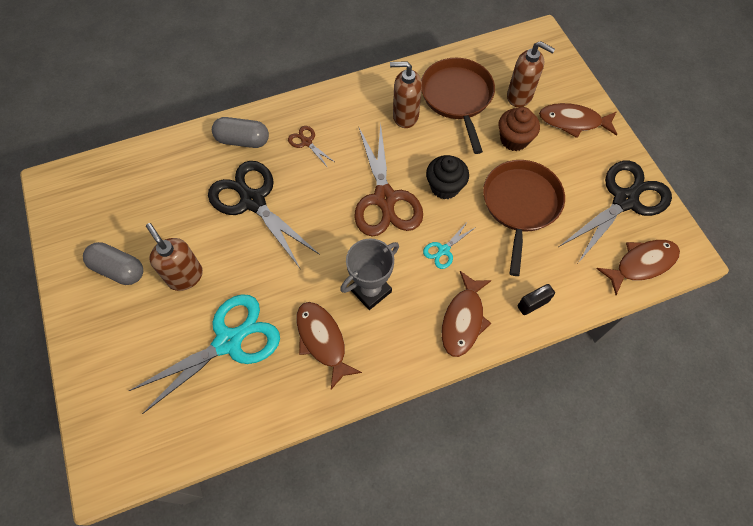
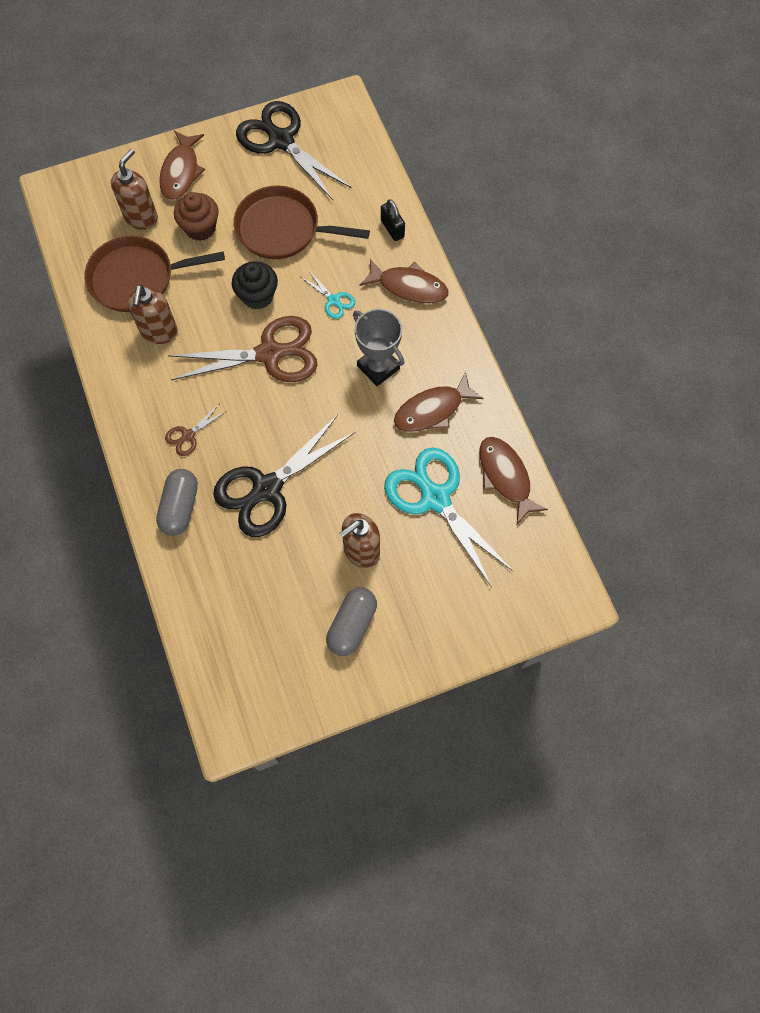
camera: 90 degrees left, 5 degrees up
brown fish [597,240,680,295] -> brown fish moved to [480,437,548,524]

